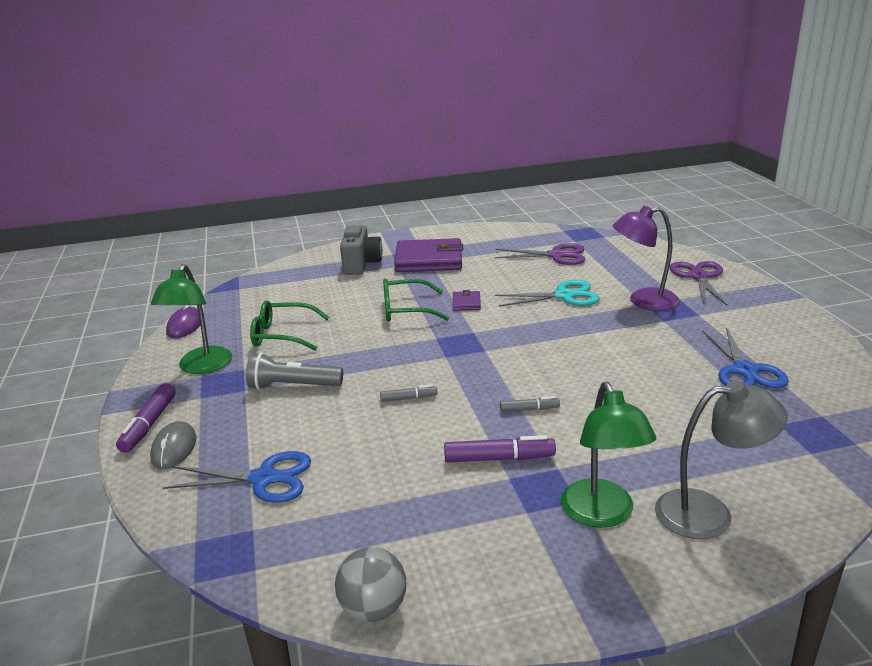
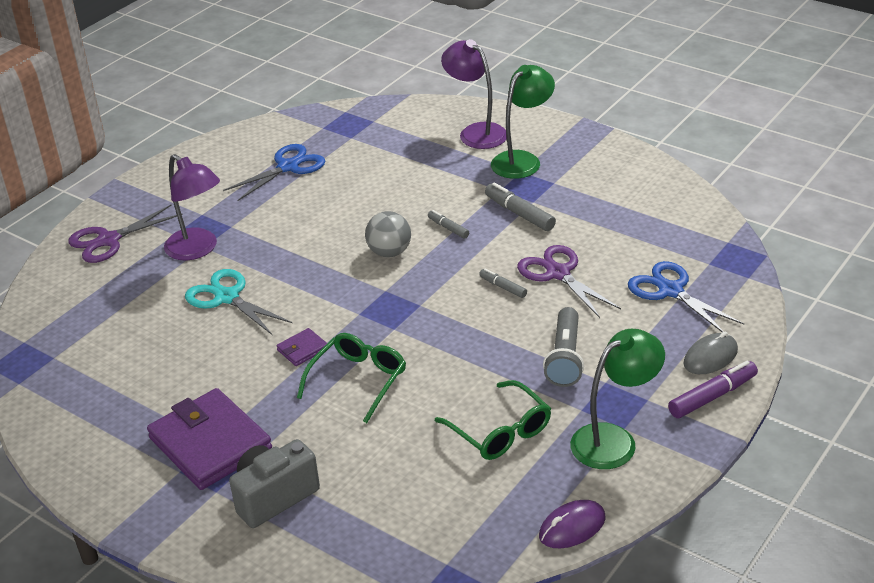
camera: 130 degrees left, 10 degrees up
grey flashlight [246,353,343,390] -> grey flashlight turned 45 degrees clockwise [543,307,584,387]
grey ball [335,547,406,622] -> grey ball moved to [365,211,411,257]
green glasses [383,279,449,321] -> green glasses turned 105 degrees counterclockwise [297,333,406,423]
purple marker [444,435,556,462] -> grey marker [485,182,556,231]
purple scissors [494,243,585,265] -> purple scissors moved to [517,245,621,318]
grey lamp [655,381,788,539] -> purple lamp [441,39,507,149]

